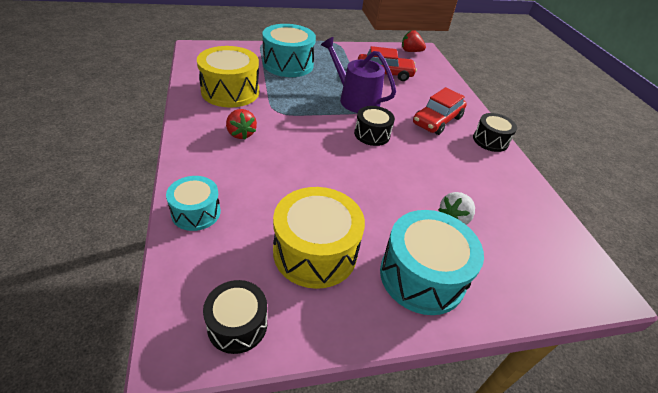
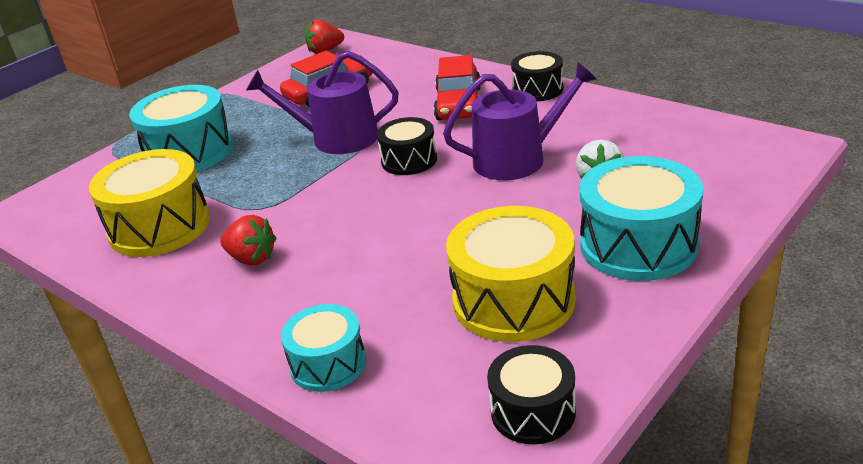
camera: 30 degrees left, 10 degrees down
none -> purple watering can [443,62,597,180]

